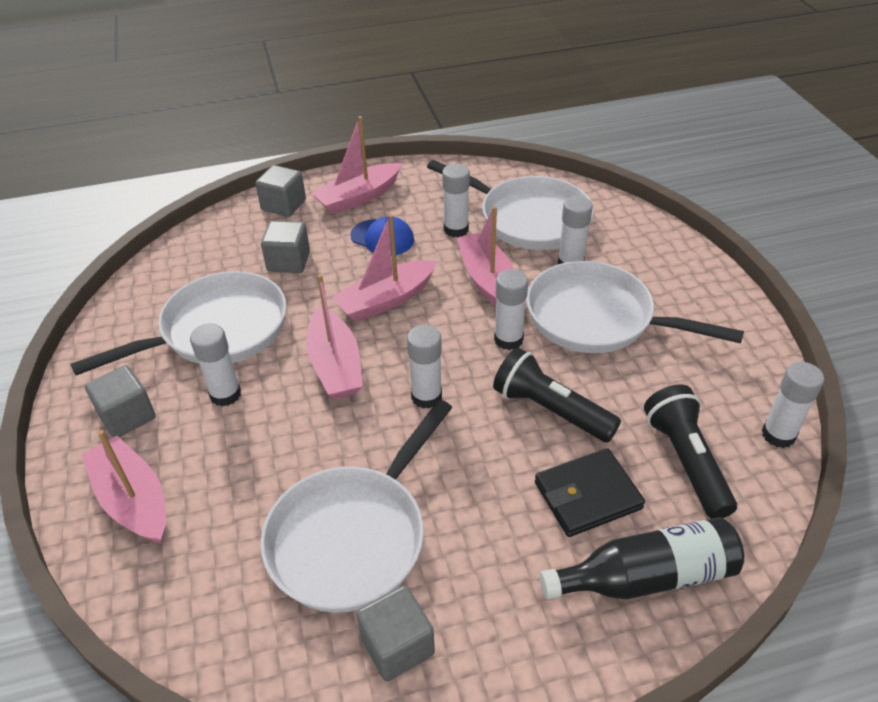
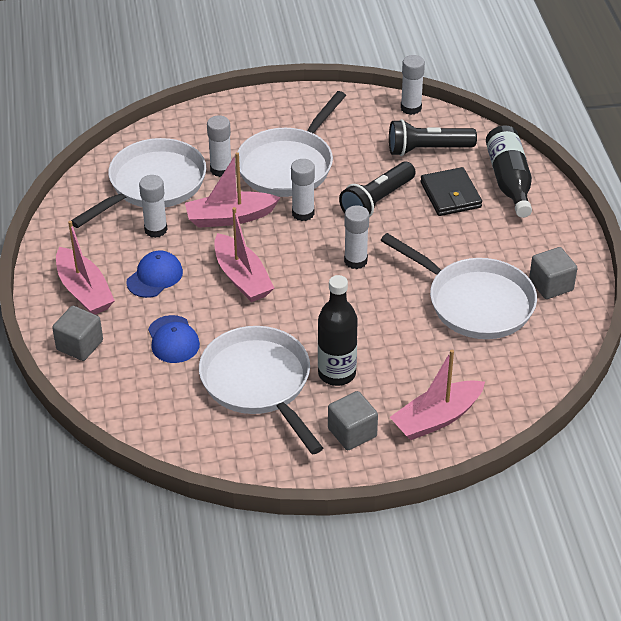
camera: 85 degrees left, 0 degrees up
white glue stick [190,323,241,406] -> black bottle [318,275,358,386]
grey cube [261,221,310,273] -> blue cap [148,315,200,363]
pink boat [306,274,363,399] -> none

